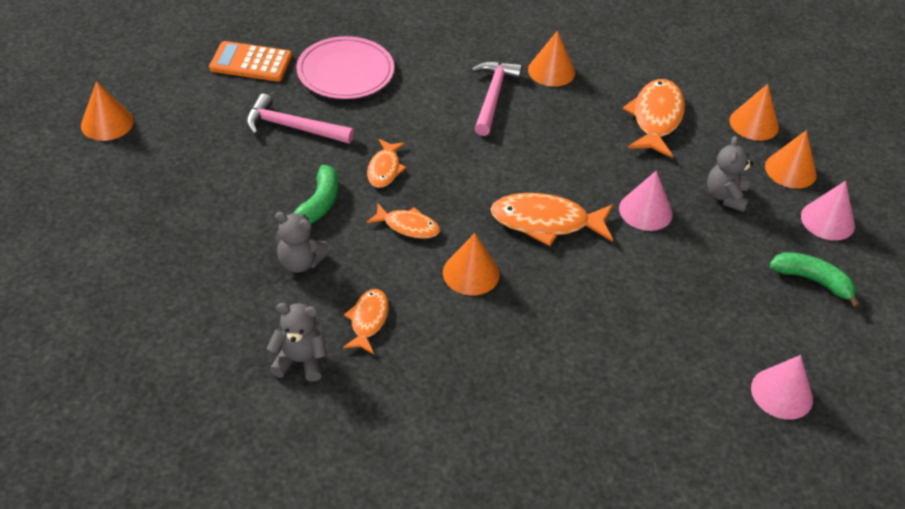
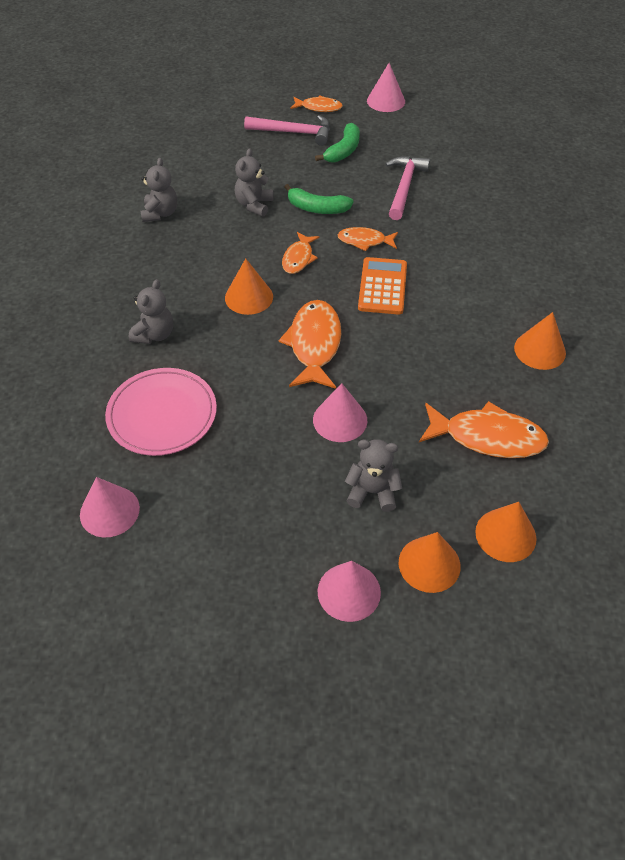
camera: 90 degrees right, 5 degrees up
orange cone [81,81,134,141] -> pink cone [367,63,405,112]
orange calculator [209,41,292,82] -> orange calculator moved to [358,257,407,315]
pink plate [296,36,394,99] -> pink plate moved to [105,368,217,456]
orange fish [343,289,389,354] -> orange fish moved to [290,96,343,112]
pink hammer [471,61,522,136] -> pink hammer moved to [244,115,330,146]
green banana [769,252,860,308] -> green banana moved to [315,123,360,163]
none -> grey teddy bear [129,279,173,344]

